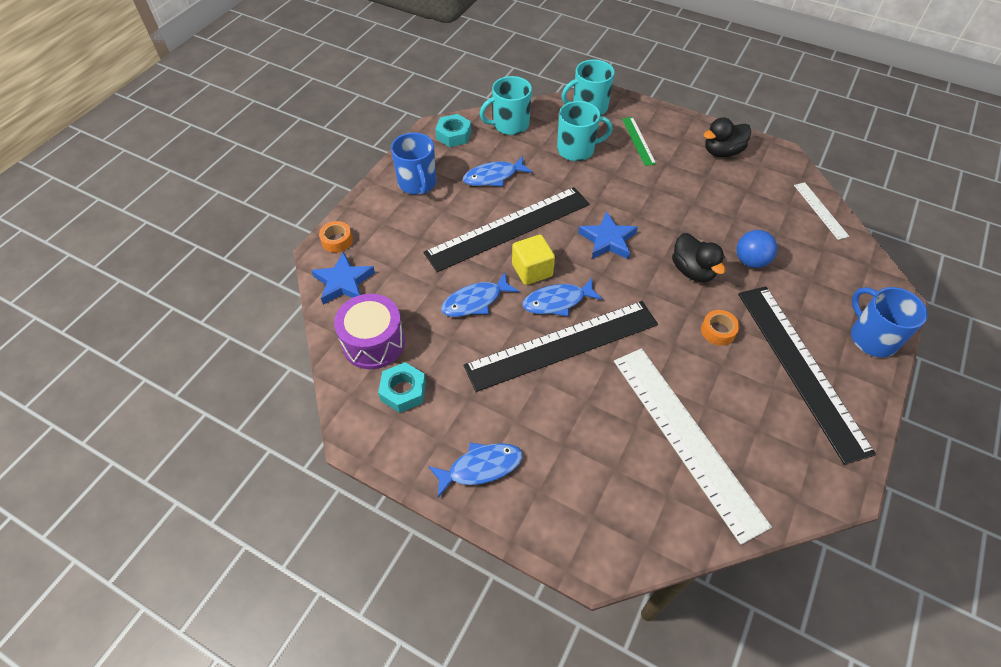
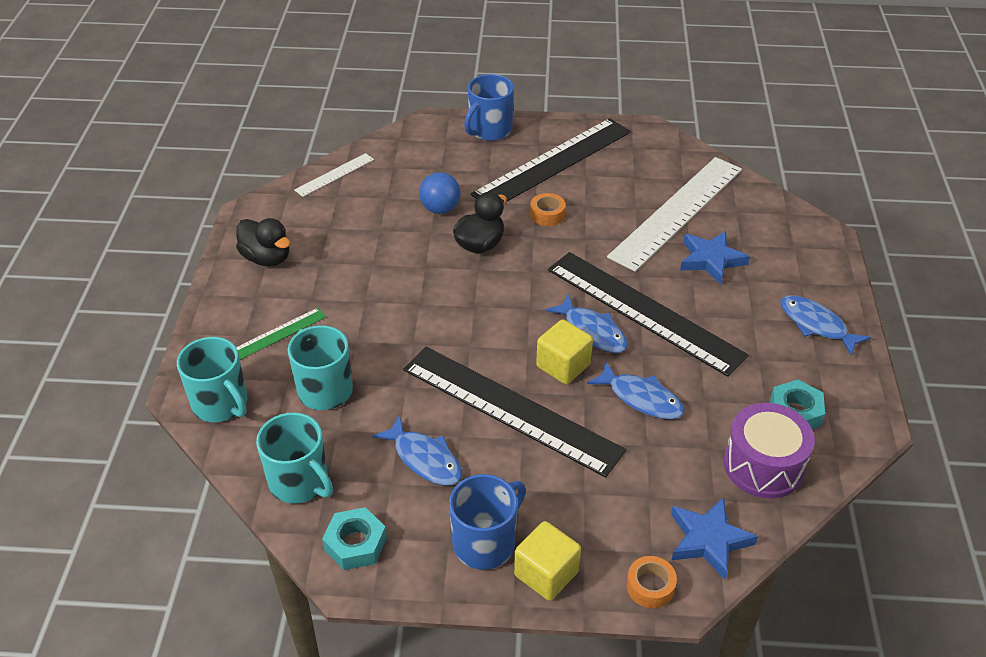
camera: 115 degrees left, 10 degrees down
blue star [578,212,638,259] -> blue star moved to [680,231,750,285]
none -> yellow cube [514,521,581,601]

